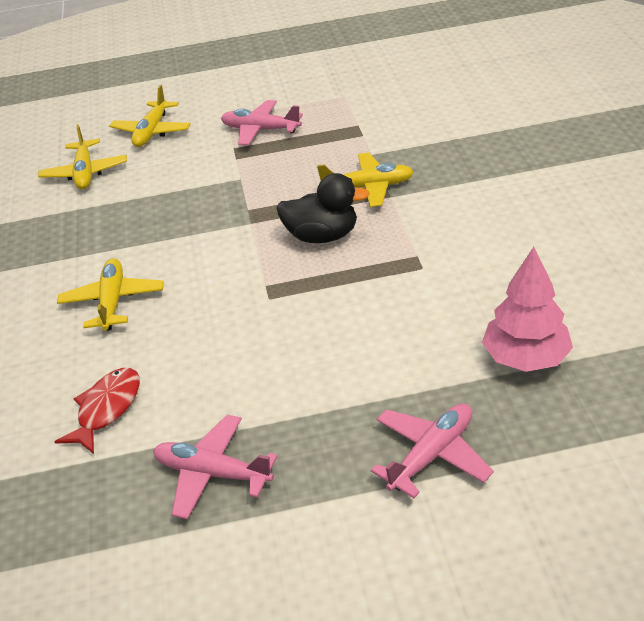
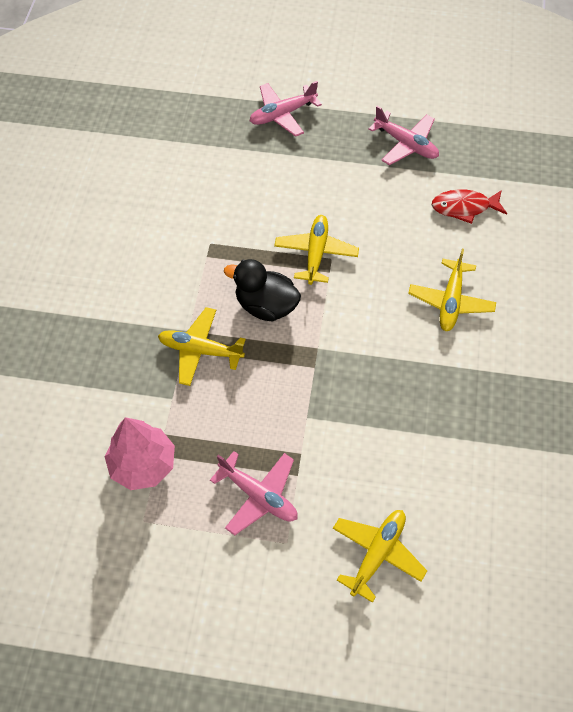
camera: 165 degrees left, 20 degrees up
yellow plane [38,124,127,189] -> yellow plane moved to [274,215,359,285]
red fish [54,368,140,454] -> red fish turned 45 degrees clockwise [432,189,507,224]
pink tree [482,247,573,372] -> pink tree moved to [104,417,175,490]

